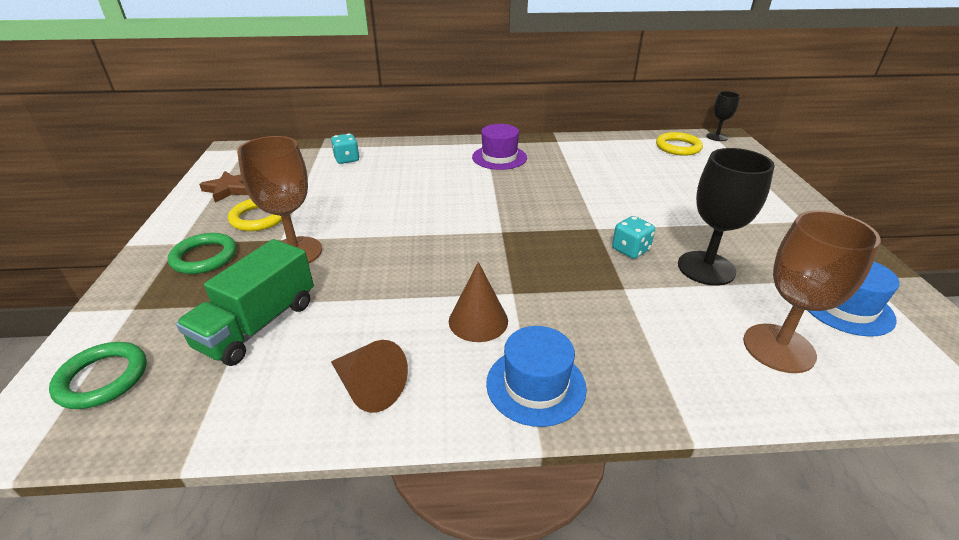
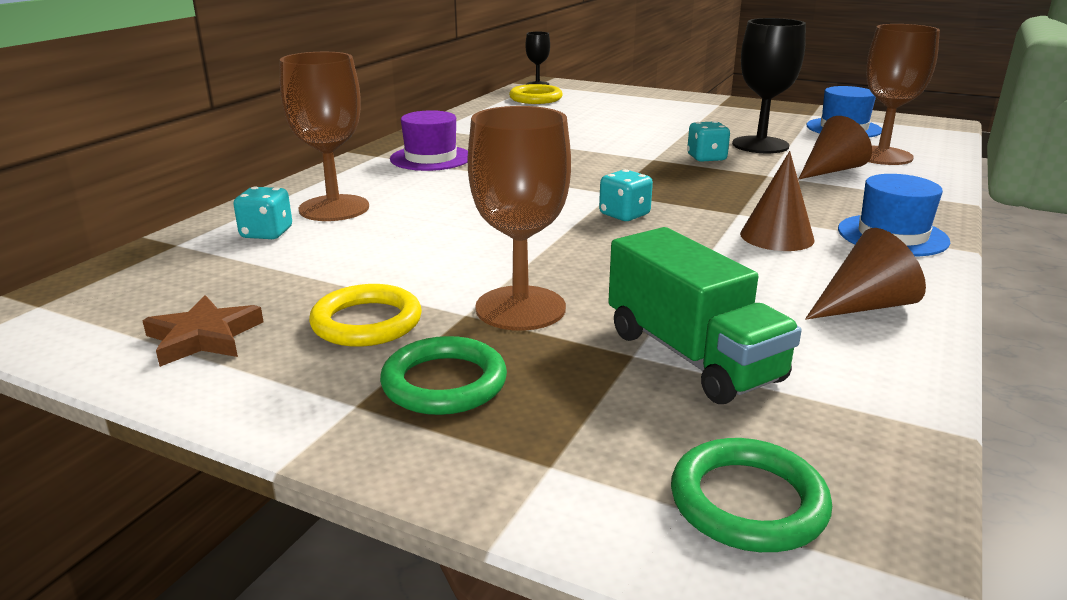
camera: 60 degrees left, 10 degrees down
none -> brown goblet [280,52,369,221]
none -> turquoise dice [599,169,653,221]
none -> brown cone [799,116,872,179]

